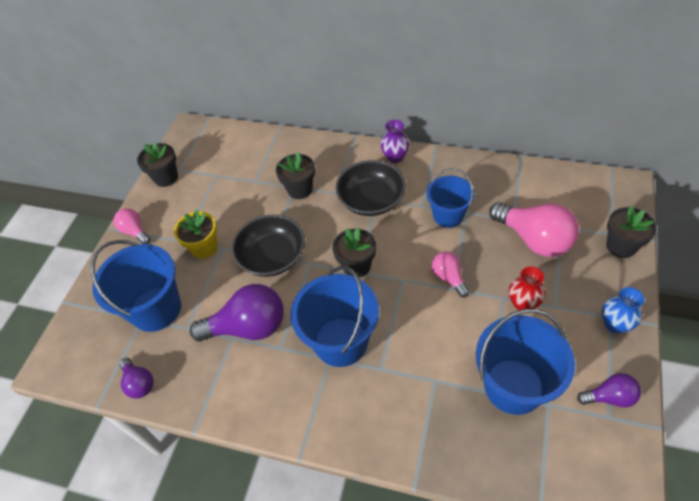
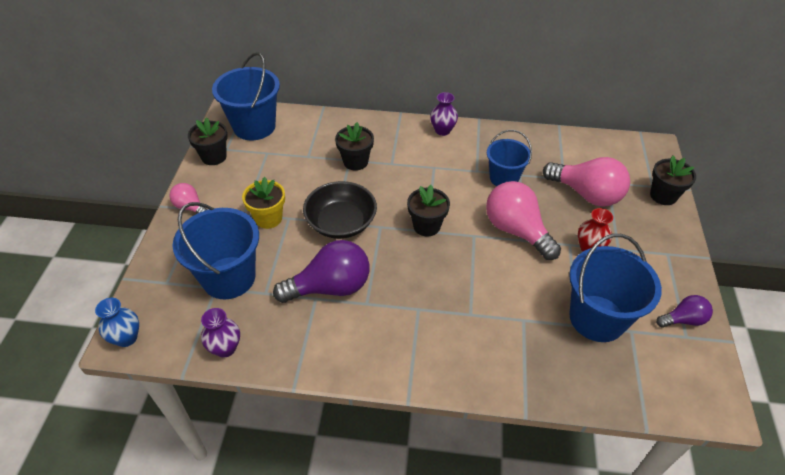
camera: 15 degrees left, 5 degrees down
purple light bulb [119,358,154,398] -> purple vase [201,308,240,358]
blue bucket [291,266,379,367] -> blue bucket moved to [212,52,280,140]
black bowl [336,160,406,216] -> none
pink light bulb [431,251,470,297] -> pink light bulb [486,181,561,260], size x1.88
blue vase [602,287,644,334] -> blue vase moved to [95,298,139,347]

